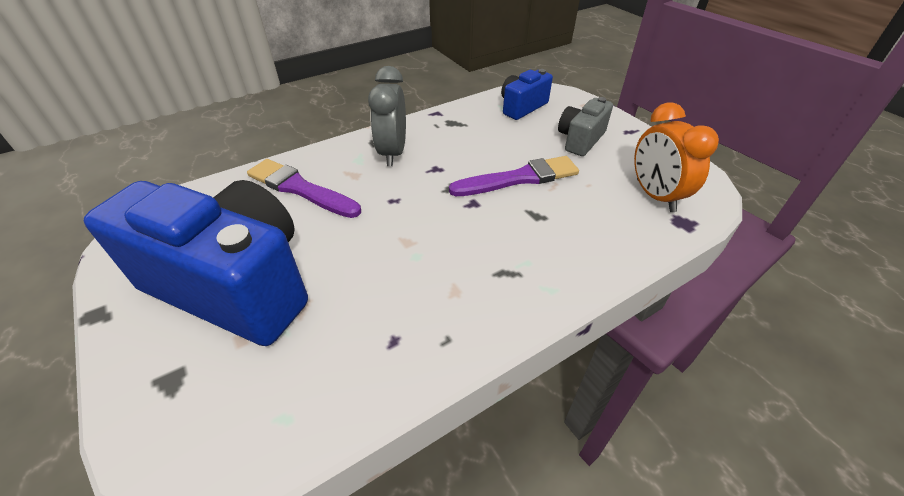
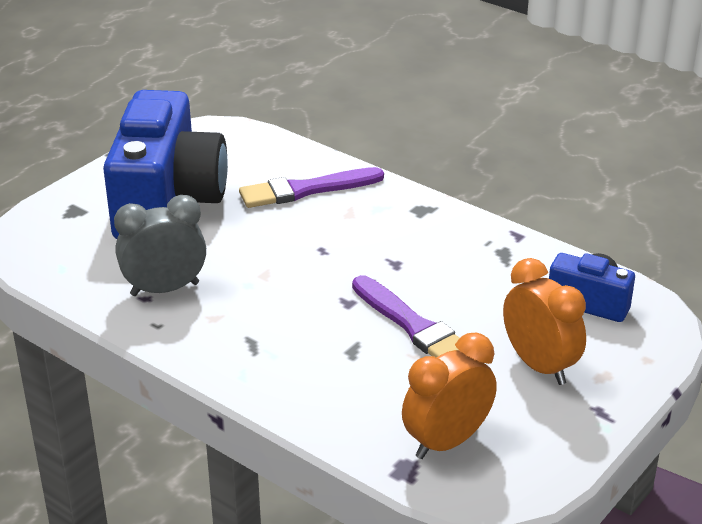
camera: 70 degrees right, 10 degrees down
purple brush [247,159,361,218] -> purple brush turned 120 degrees counterclockwise [239,167,384,208]
grey clock [368,66,406,166] -> grey clock moved to [114,195,206,296]
grey camera [558,97,613,156] -> orange clock [503,258,586,385]

